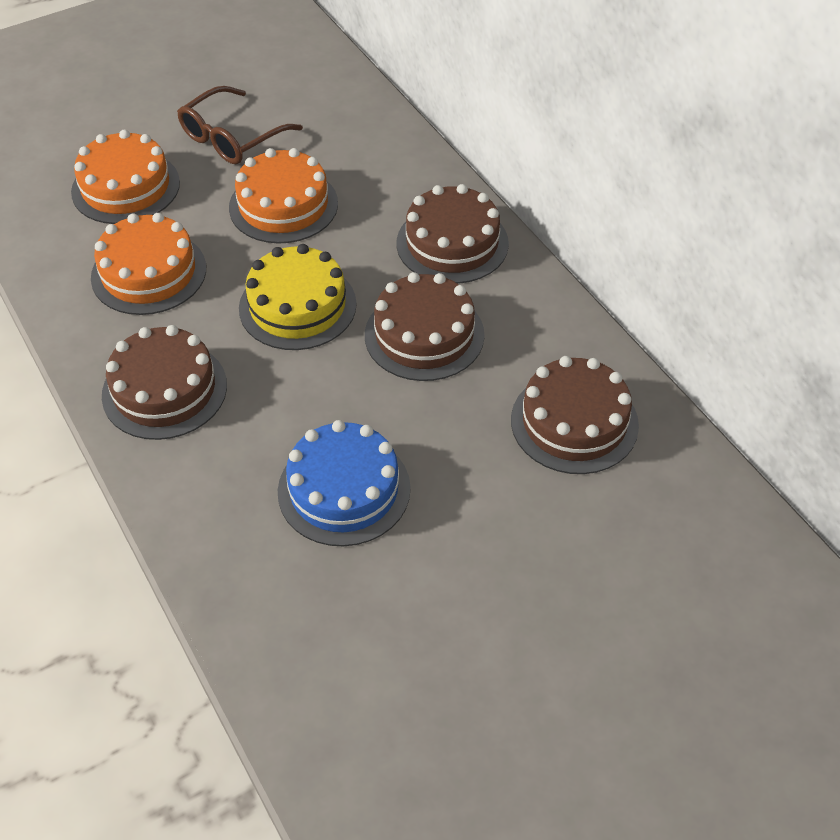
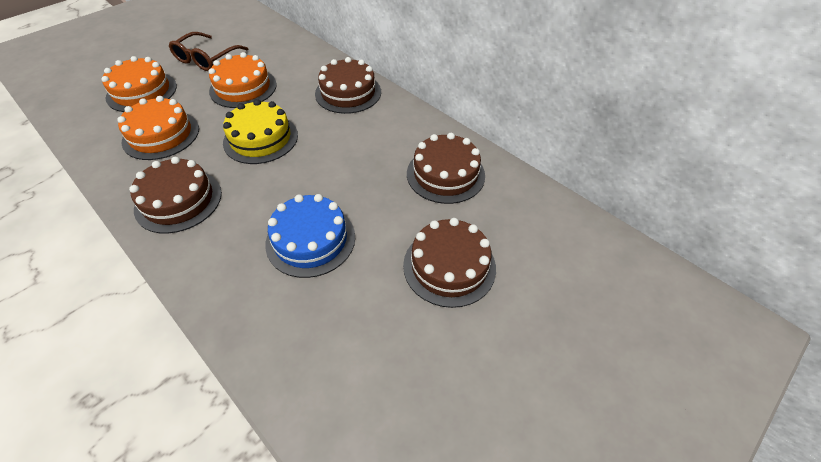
camera: 15 degrees left, 0 degrees up
brown cake [365,272,485,381] -> brown cake moved to [403,218,496,308]

